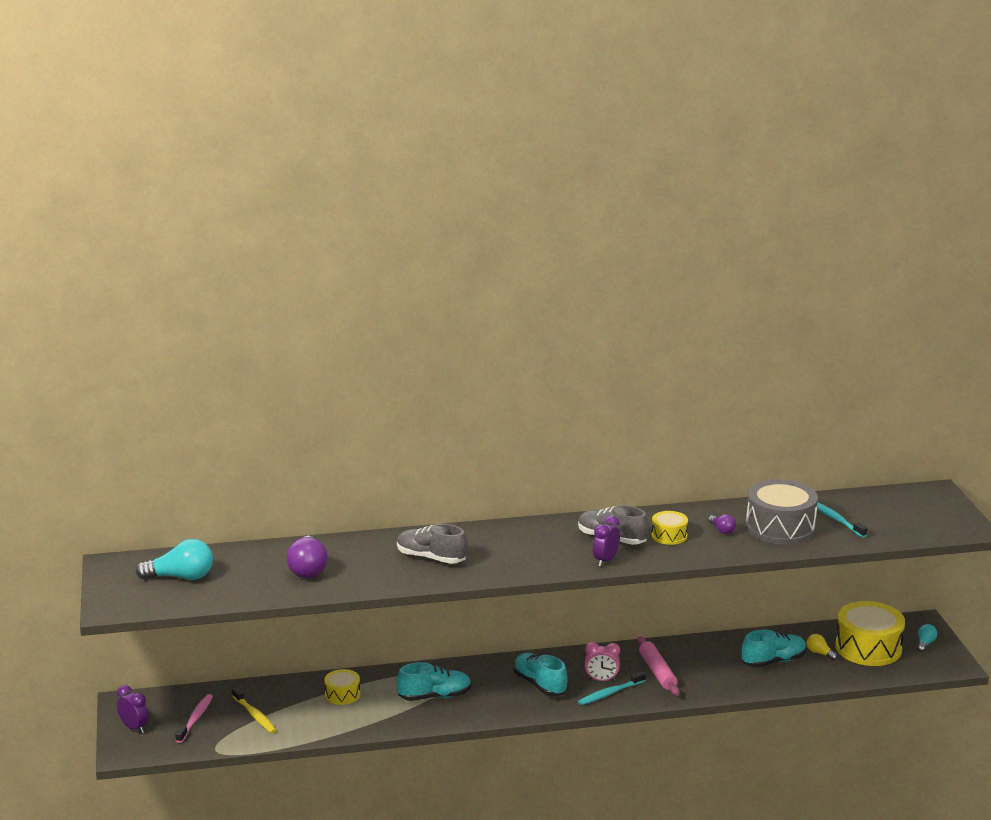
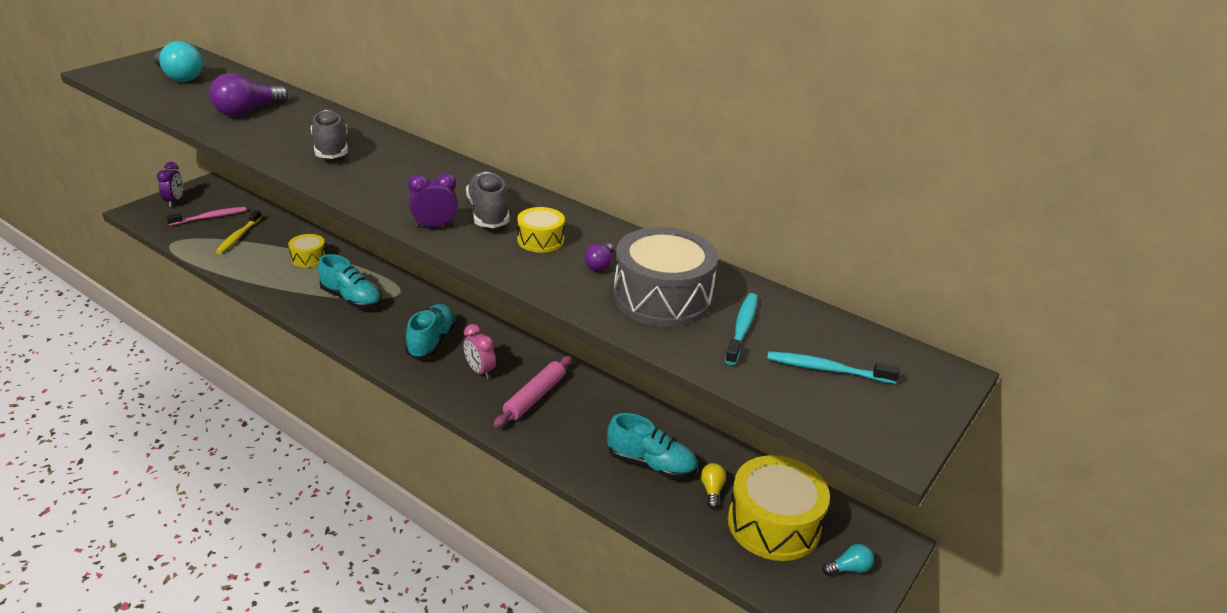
camera: 45 degrees right, 10 degrees up
turquoise toothbrush [578,671,646,705] -> turquoise toothbrush moved to [767,351,900,384]

